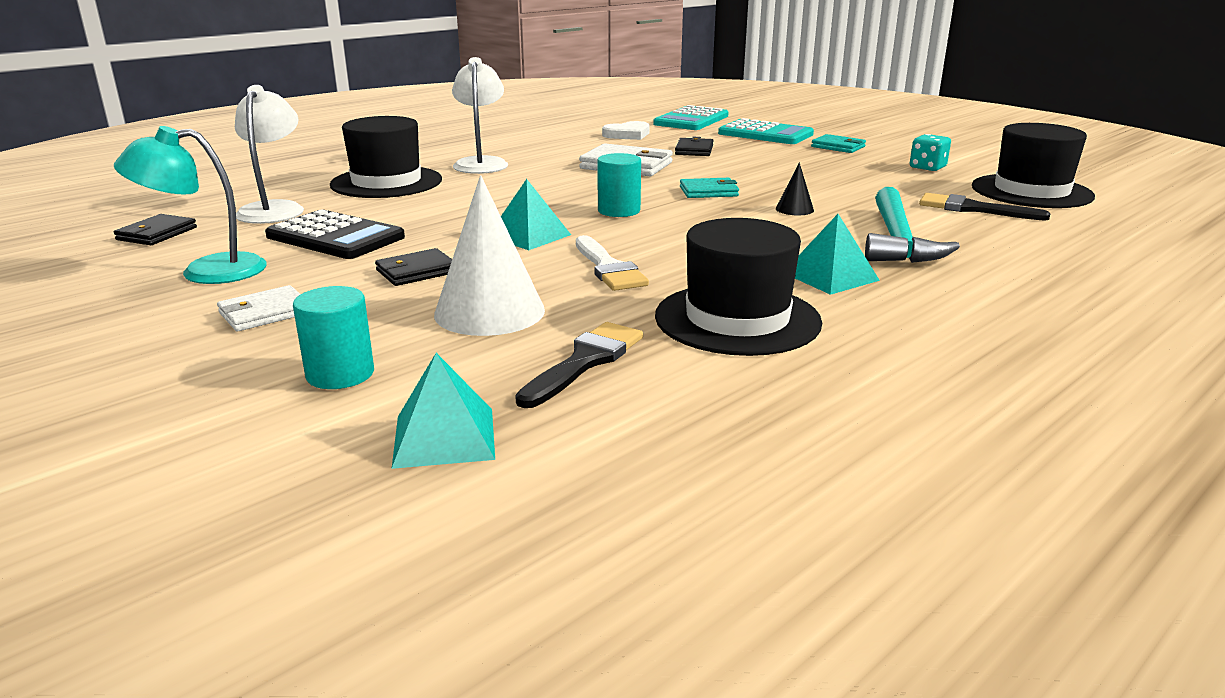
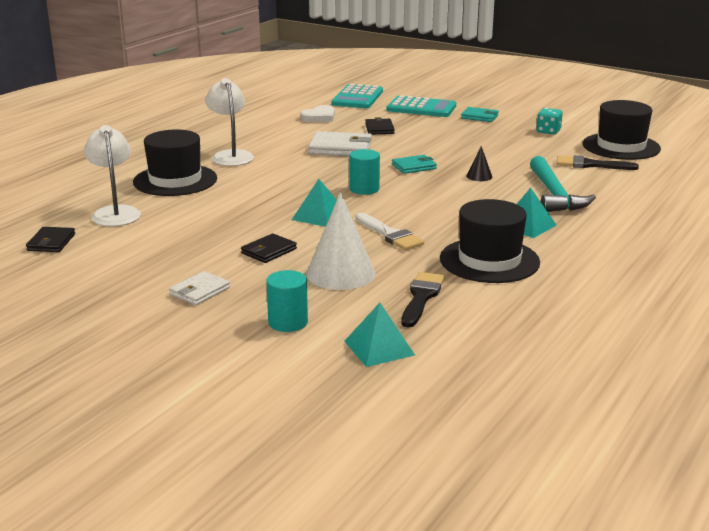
camera: 15 degrees left, 0 degrees up
turquoise lamp [114,126,267,284] -> none
black calculator [265,209,405,259] -> none

